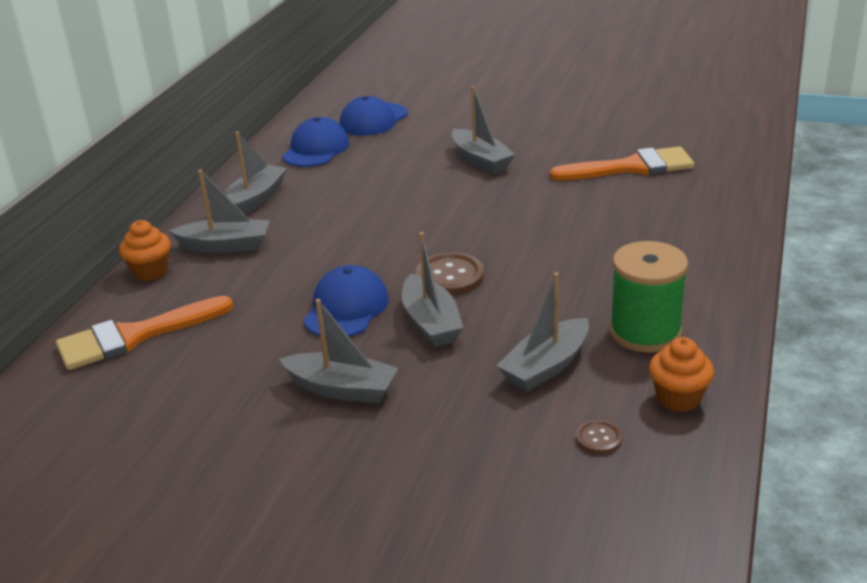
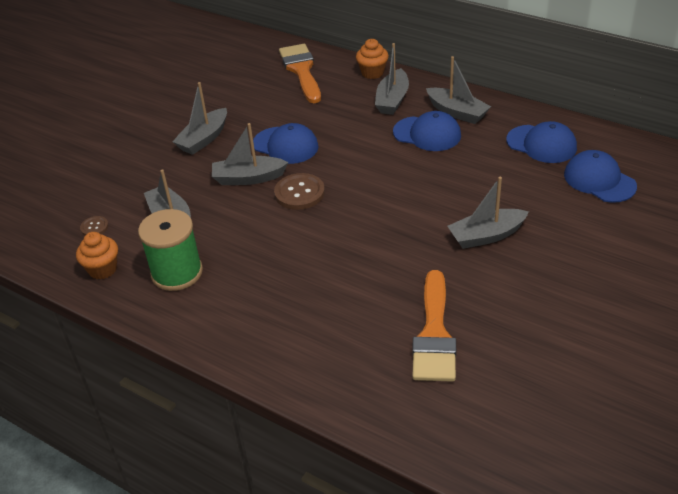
camera: 105 degrees right, 10 degrees up
none -> blue cap [393,111,461,151]

